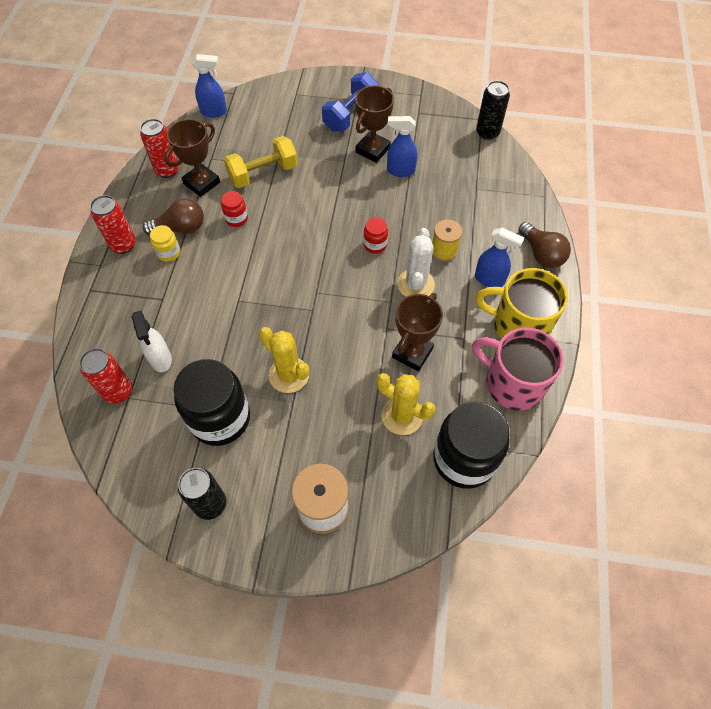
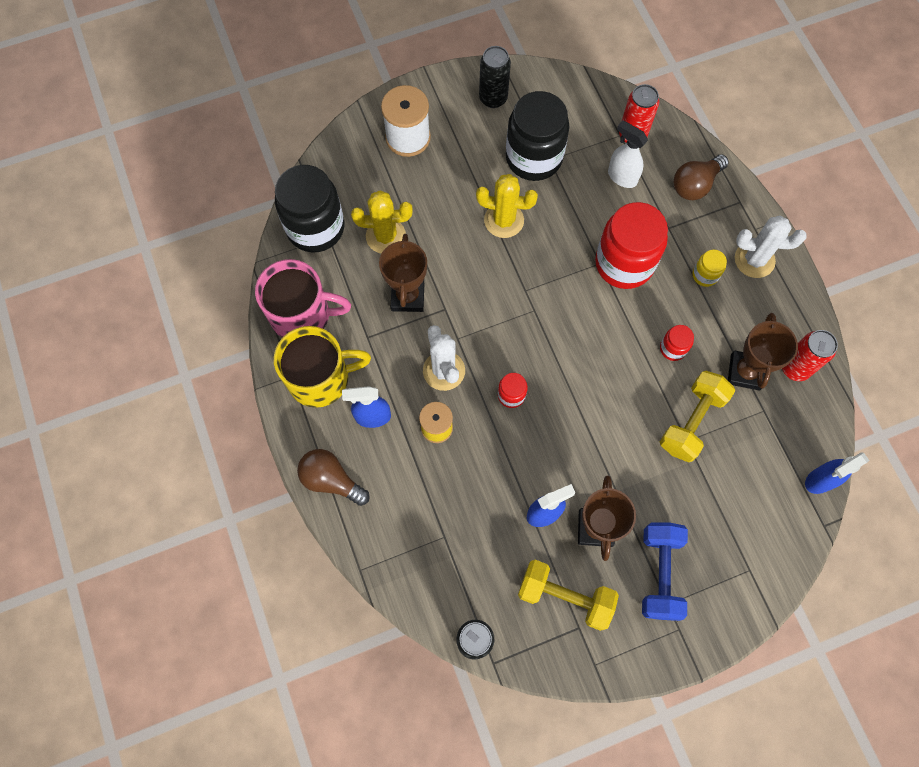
camera: 150 degrees right, 10 degrees up
red can [90,195,136,254] -> white cactus [735,215,807,278]
brown light bulb [142,198,204,235] -> brown light bulb moved to [674,154,729,200]
none -> yellow dumbbell [518,560,619,631]
none -> red jar [595,202,668,289]

